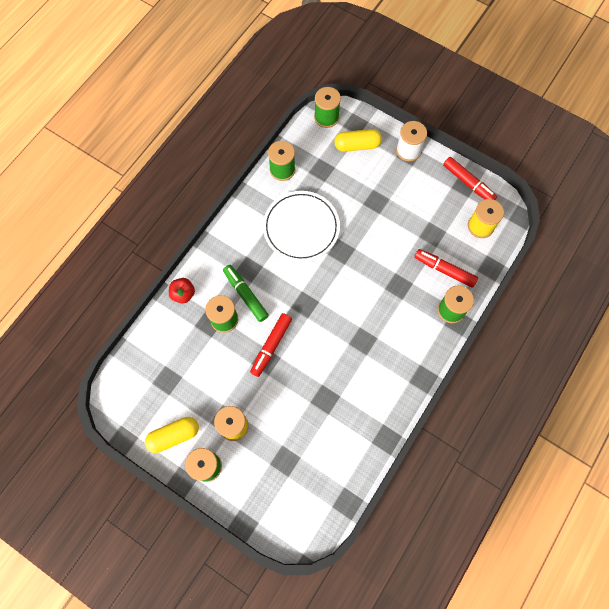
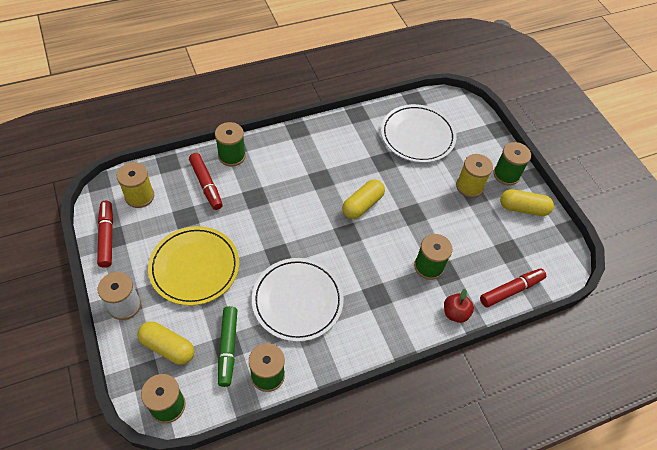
camera: 150 degrees left, 15 degrees down
green marker [223,265,269,322] -> green marker moved to [218,306,237,387]
red marker [250,313,292,377] -> red marker moved to [480,269,546,307]
none -> yellow plate [148,226,239,306]
none -> yellow capsule [342,179,385,219]
none -> white plate [381,104,457,163]

